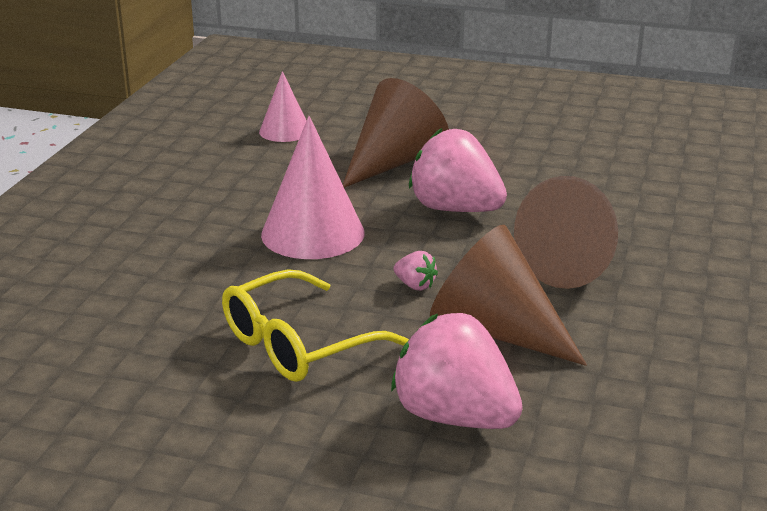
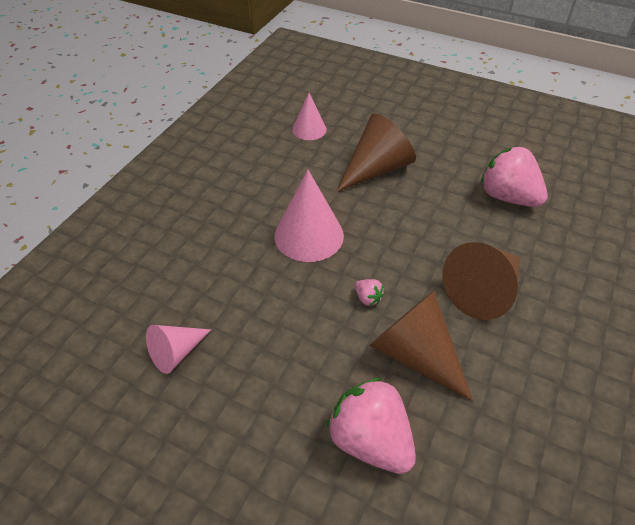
camera: 10 degrees right, 20 degrees up
yellow glasses [222,269,409,382] -> none
pink strawberry [409,128,507,212] -> pink strawberry moved to [481,146,548,207]
none -> pink cone [146,325,211,374]

